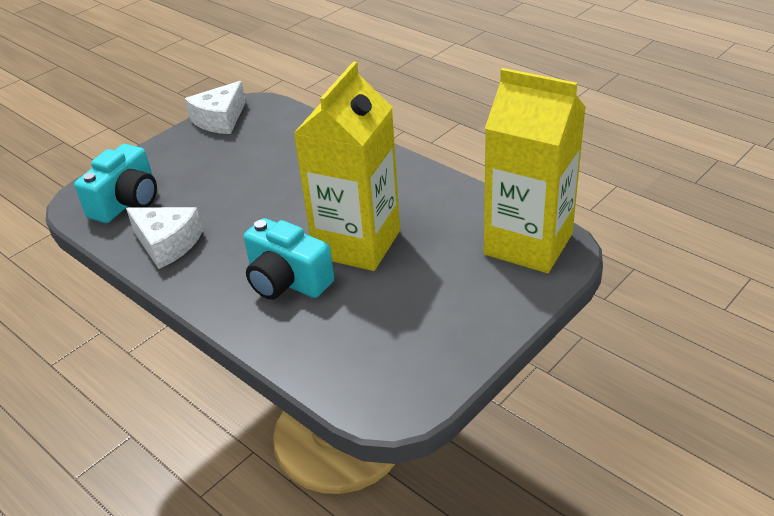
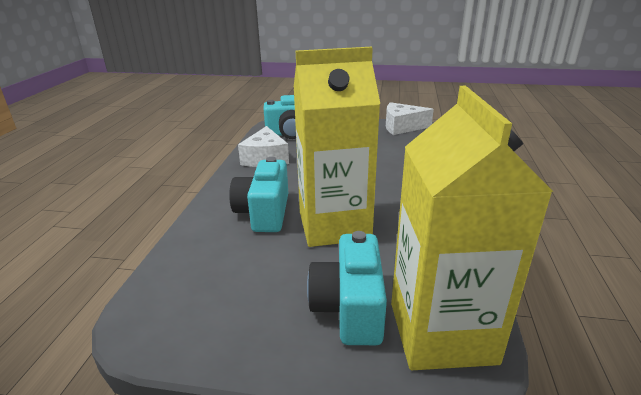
camera: 55 degrees right, 10 degrees down
none -> turquoise camera [307,231,387,345]

